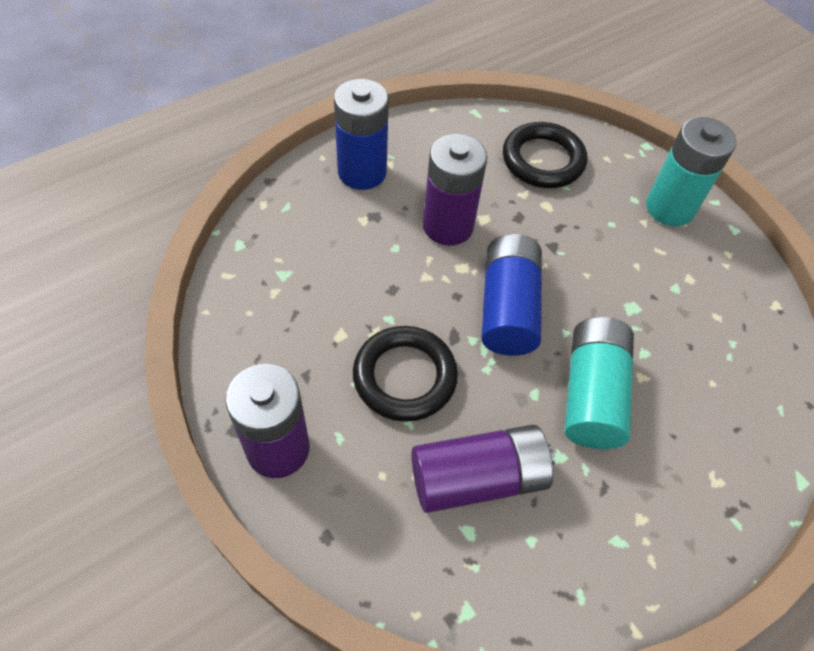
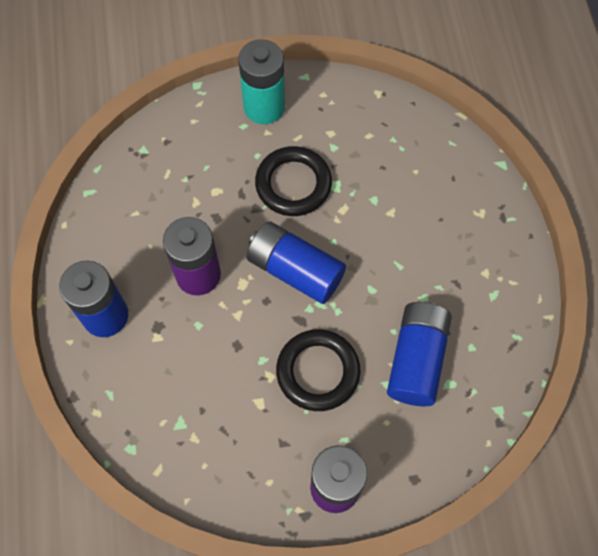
camera: 60 degrees left, 10 degrees up
purple battery [412,424,555,513] -> blue battery [387,302,452,406]
black ring [503,122,587,188] -> black ring moved to [255,146,332,216]
turquoise battery [565,317,634,449] -> none

